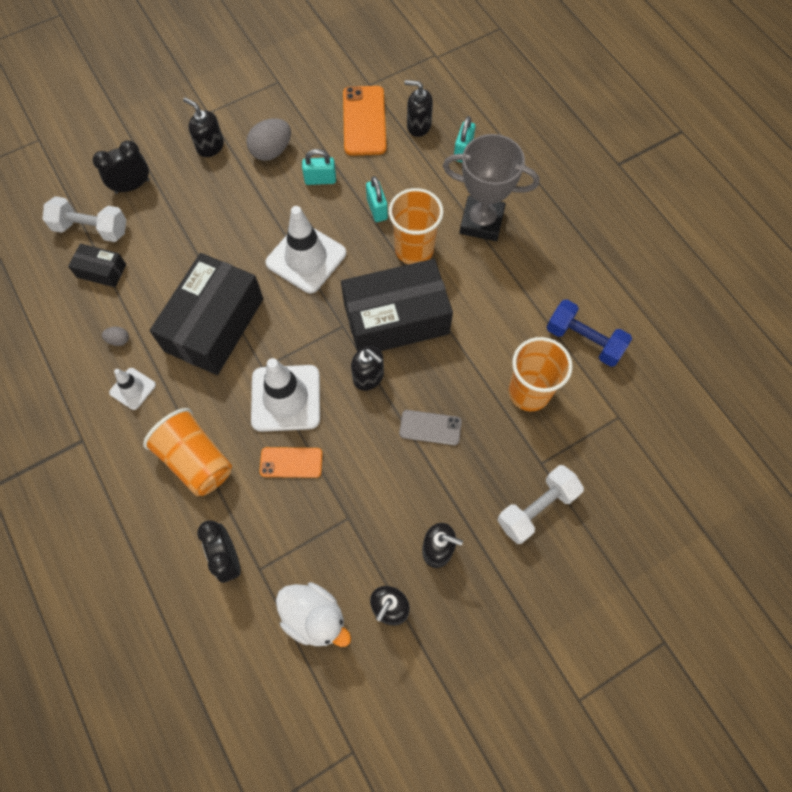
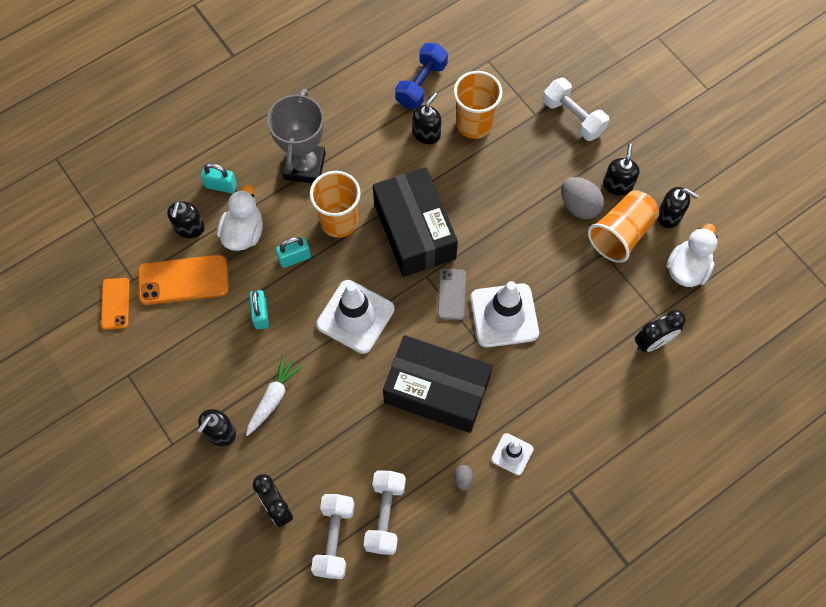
camera: 95 degrees left, 0 degrees up
black box [68,244,126,287] -> white dumbbell [364,471,406,555]
orange cup [143,408,232,496] -> orange cup moved to [588,190,660,263]
grey egg [246,118,291,161] -> grey egg moved to [561,177,604,219]
orange phone [260,447,323,478] -> orange phone moved to [101,278,130,330]
black soap dispenser [351,346,384,391] -> black soap dispenser moved to [412,92,441,144]
grey phone [399,410,462,445] -> grey phone moved to [438,269,466,320]
none -> white duck [217,185,263,251]
none -> white carrot [246,356,302,436]

